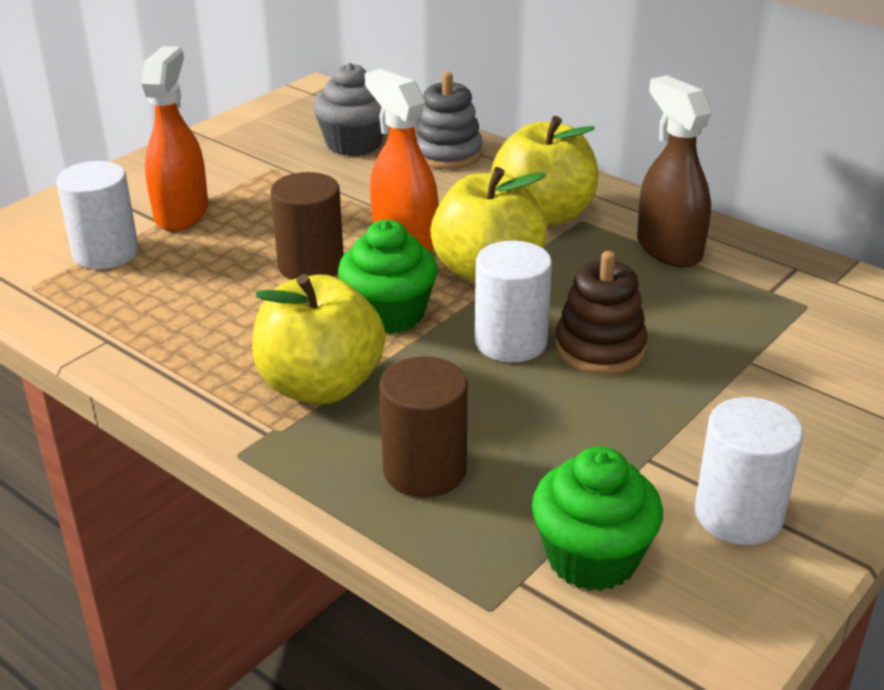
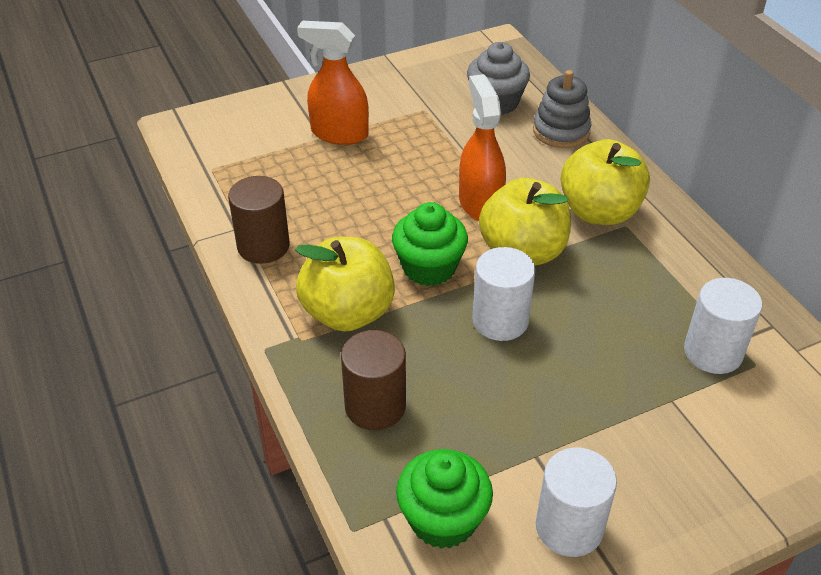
camera: 25 degrees right, 10 degrees up
white cylinder [56,161,138,269] -> white cylinder moved to [684,278,762,374]
orange spray bottle [142,46,208,231] -> orange spray bottle turned 105 degrees counterclockwise [297,21,369,145]
brown cylinder [271,172,344,280] -> brown cylinder moved to [228,176,290,264]
brown stacking toy [555,251,648,375] -> none
brown spray bottle [637,75,712,267] -> none

